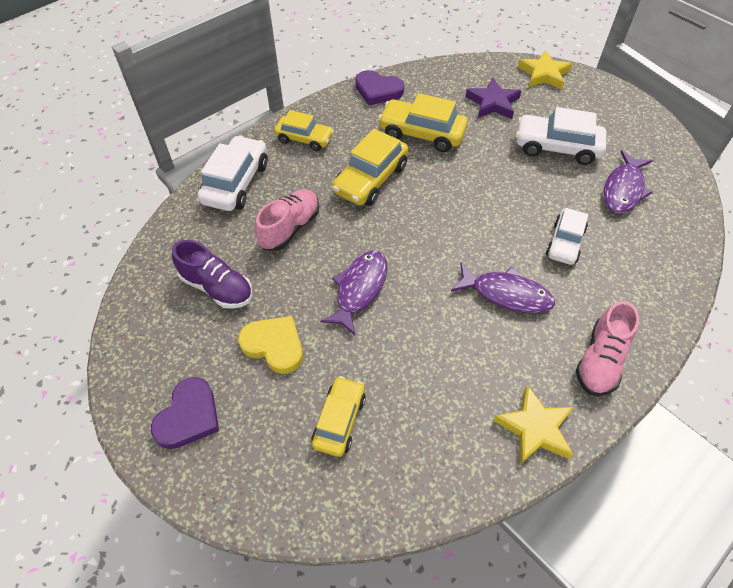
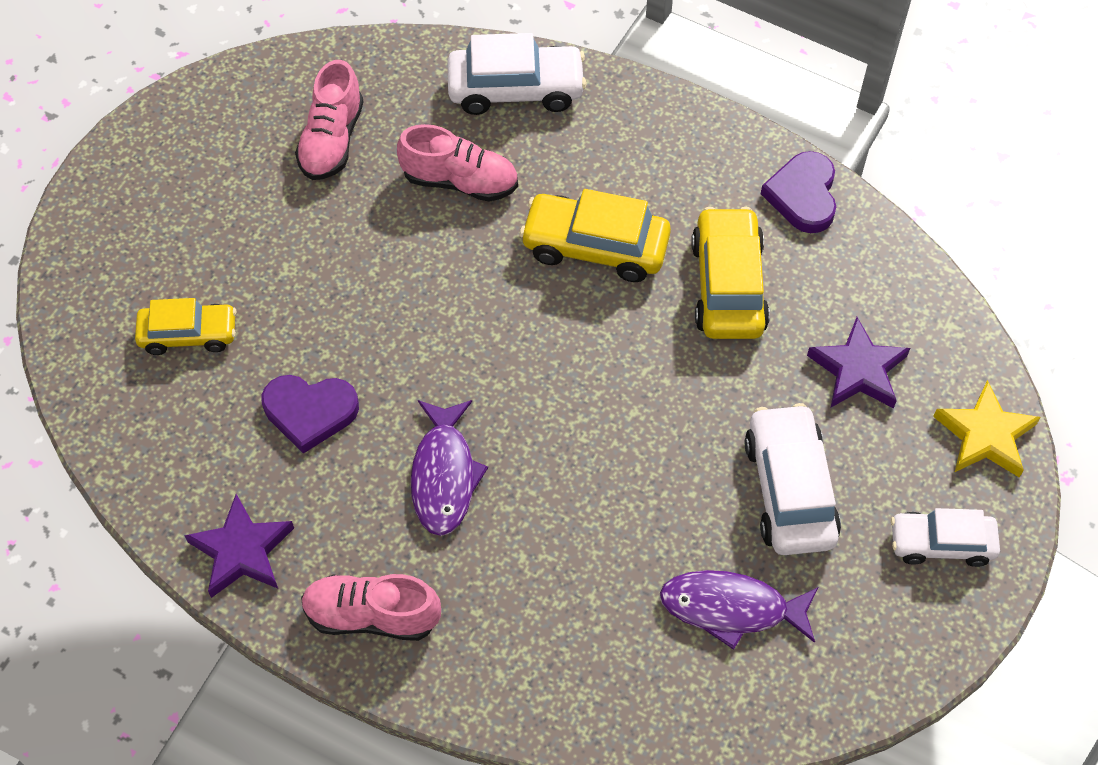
camera: 70 degrees right, 5 degrees up
purple heart [151,377,219,449] -> purple heart moved to [261,375,359,454]
purple shoe [172,240,252,309] -> pink shoe [295,60,364,180]
yellow heart [238,316,303,374] -> none
yellow car [274,110,334,151] -> none
purple fish [320,251,388,335] -> none
yellow star [493,385,574,464] -> purple star [184,494,294,598]
white car [546,208,588,265] -> white car moved to [891,508,1000,567]

